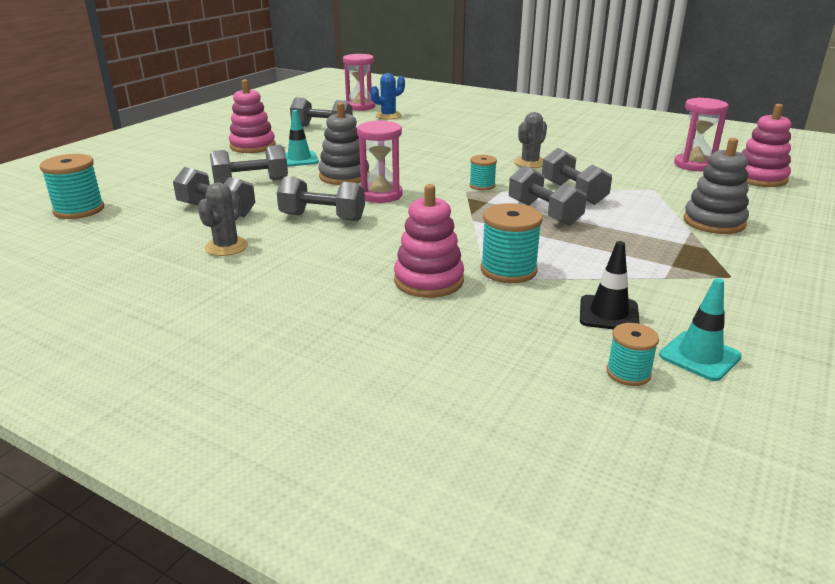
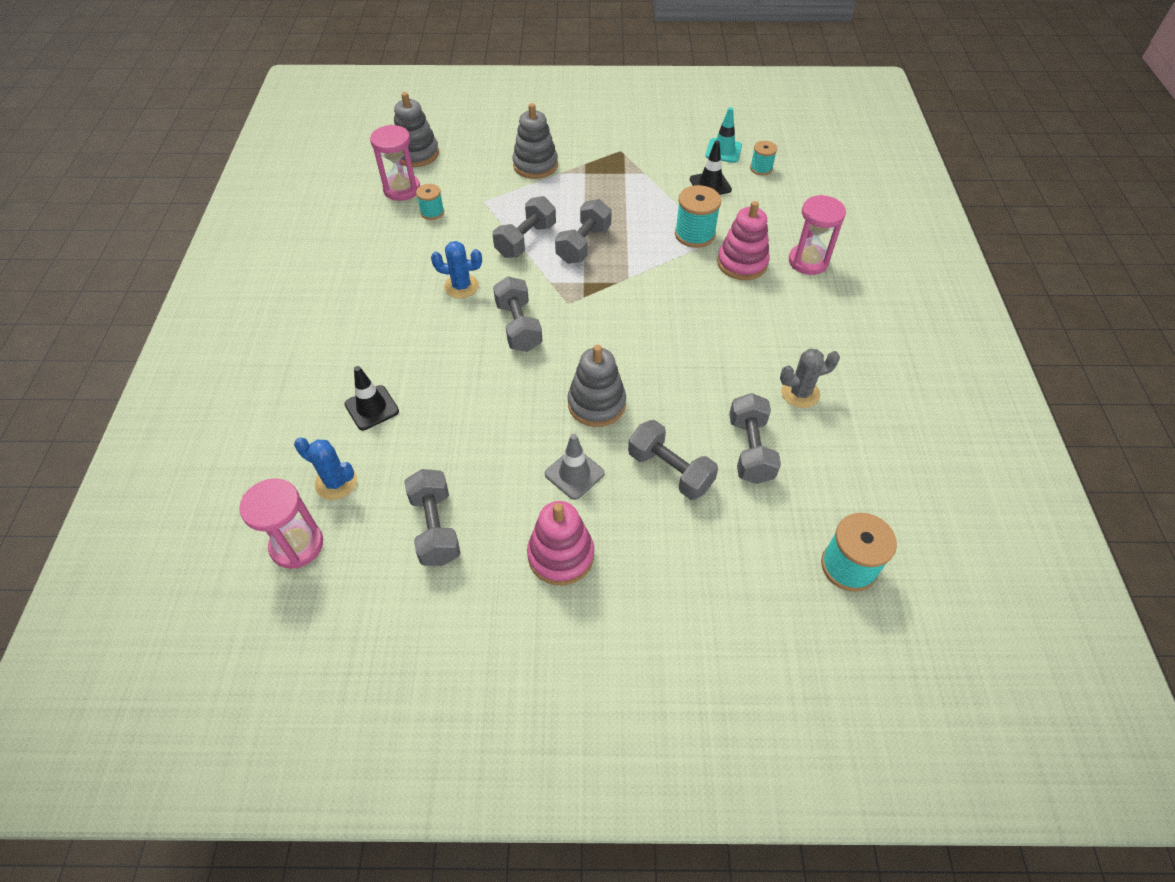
camera: 120 degrees left, 25 degrees up
grey dumbbell [277,176,365,221] -> grey dumbbell moved to [493,276,542,352]
turquoise traffic cone [285,110,319,167] -> grey traffic cone [545,434,605,500]
pink hourglass [357,120,403,203] -> pink hourglass moved to [789,195,846,275]
turquoise spool [469,155,497,190] -> turquoise spool moved to [416,184,444,220]
grey cactus [514,112,547,168] -> blue cactus [431,241,482,298]
pink stacking toy [741,104,791,187] -> grey stacking toy [394,92,439,167]
none -> black traffic cone [344,366,399,430]

